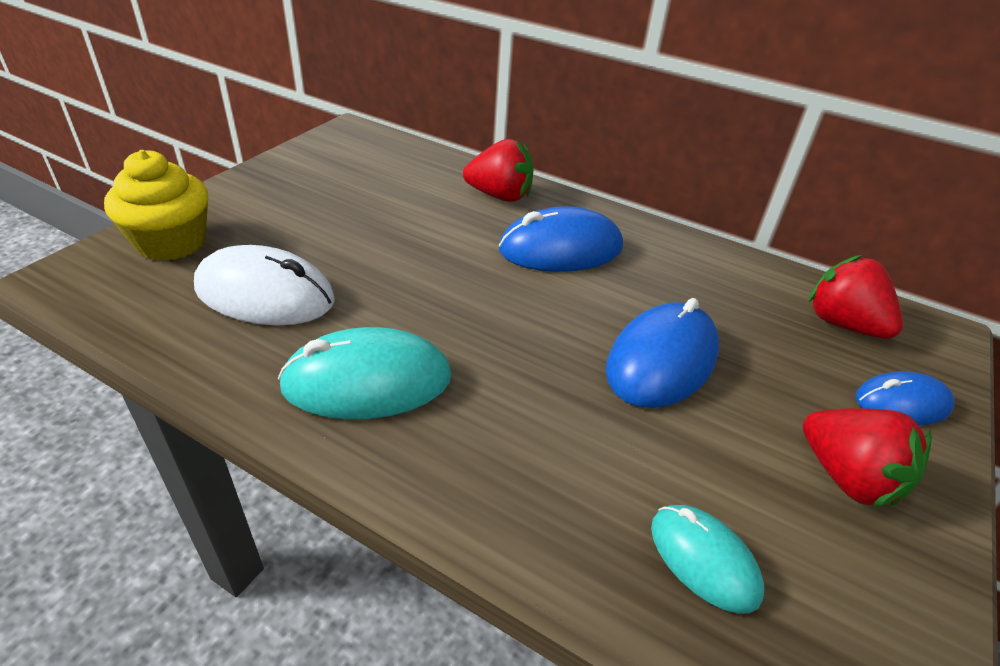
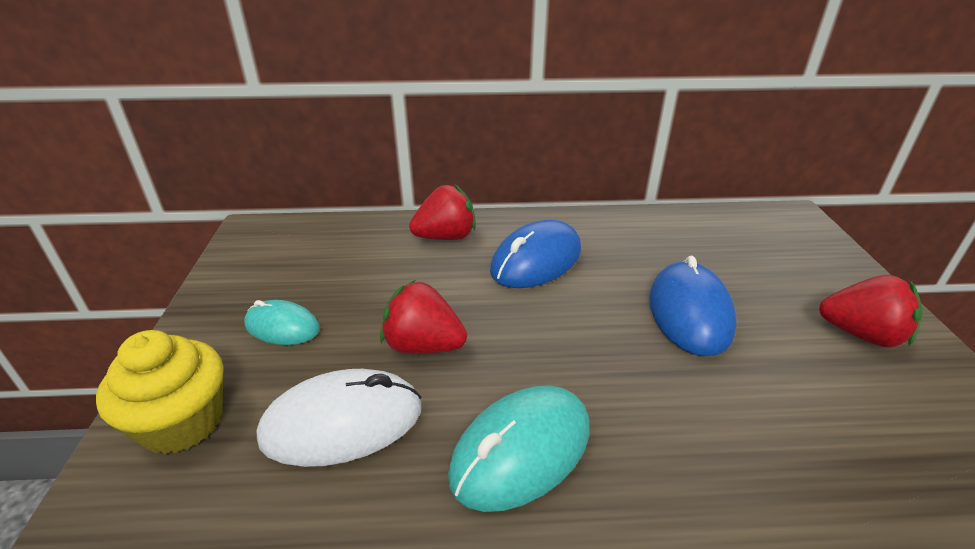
camera: 30 degrees left, 5 degrees down
turquoise mouse [651,505,764,614] -> turquoise mouse moved to [244,300,320,345]
red strawberry [808,255,903,339] -> red strawberry moved to [380,280,467,354]
blue mouse [855,371,955,426] -> none

